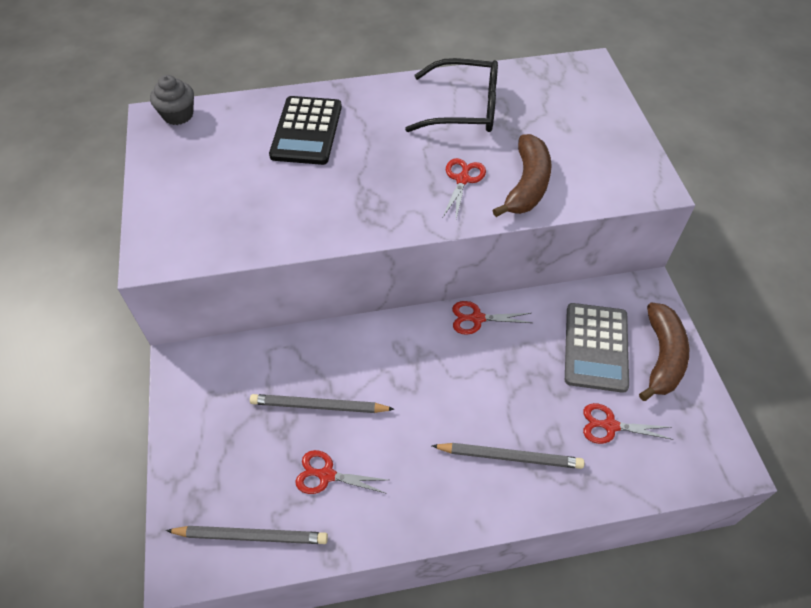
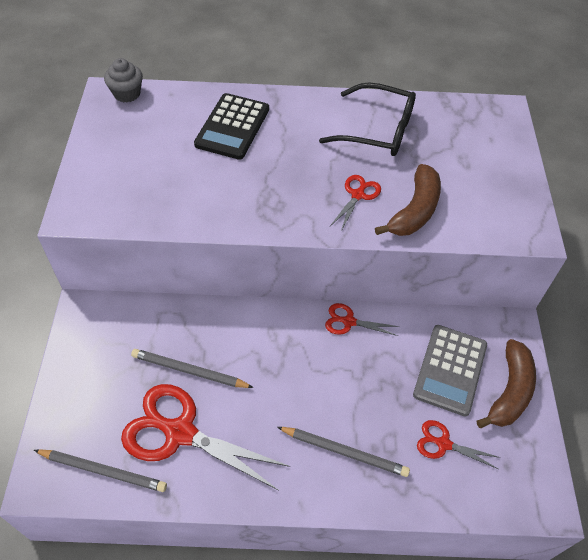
camera: 10 degrees right, 0 degrees up
red scissors [295,450,388,494] -> red scissors [121,384,290,491], size x2.04

